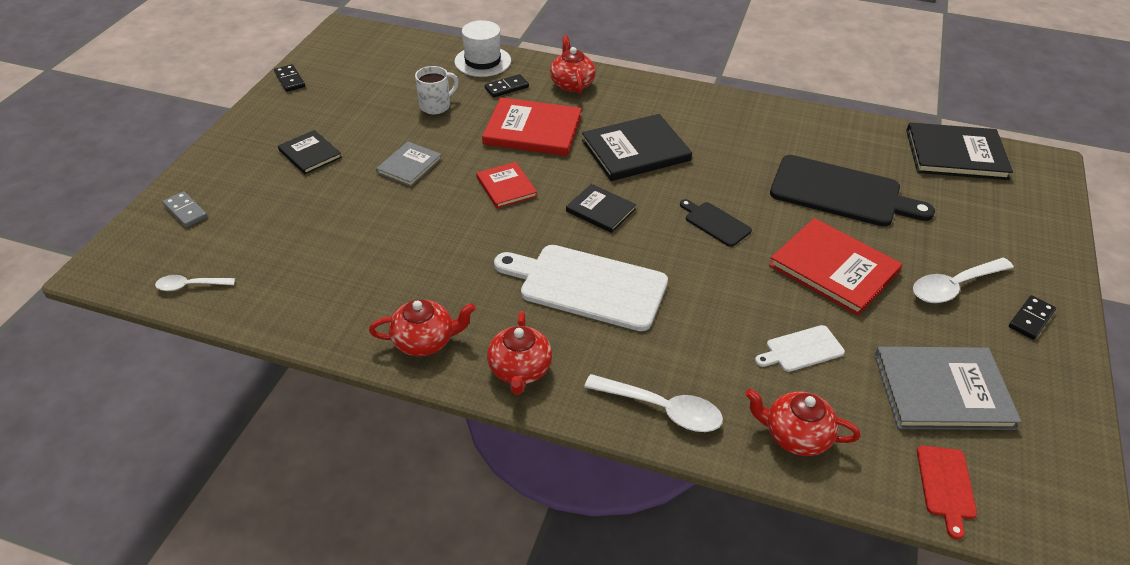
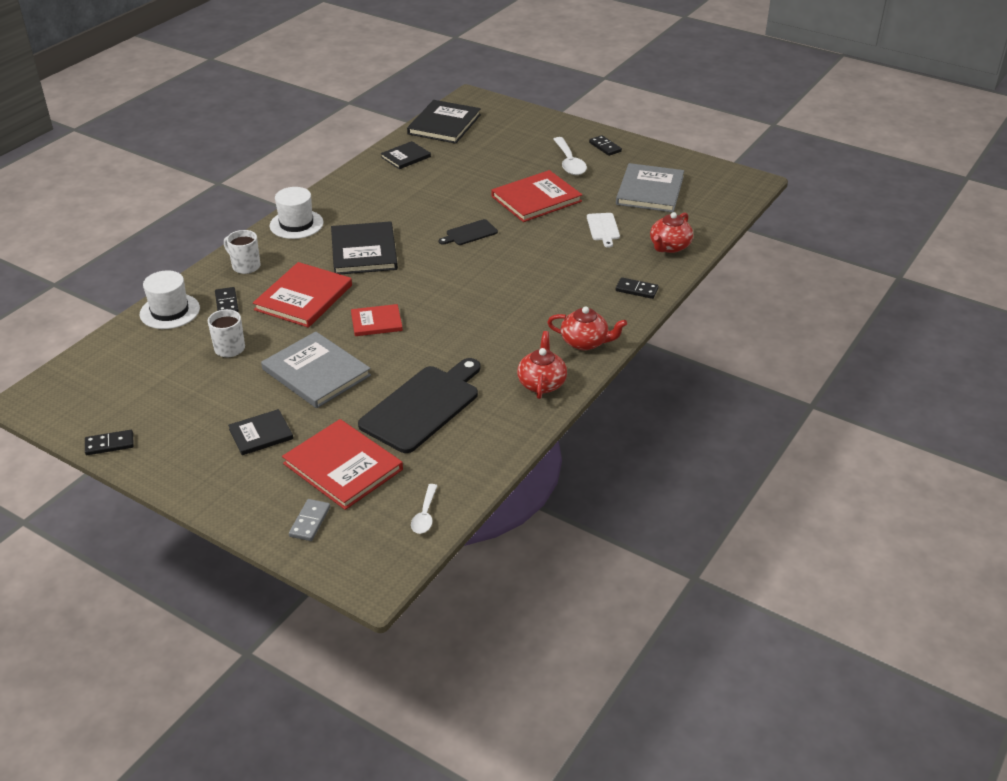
camera: 75 degrees left, 5 degrees down
grey domino [163,191,208,227] -> grey domino turned 45 degrees counterclockwise [289,499,330,541]
grey book [376,142,442,187] -> grey book [261,332,371,408], size x1.72
white cutting board [494,245,668,331] -> none
red teapot [550,35,596,94] -> white mug [224,230,261,274]
black book [566,184,636,233] -> black book moved to [381,141,431,169]
white spoon [584,374,723,432] -> black domino [616,277,659,299]
black cutting board [770,155,935,226] -> black cutting board moved to [358,358,480,453]
red cutting board [917,446,977,539] -> none
none -> white hat [270,187,323,239]
none -> red book [282,419,403,510]

